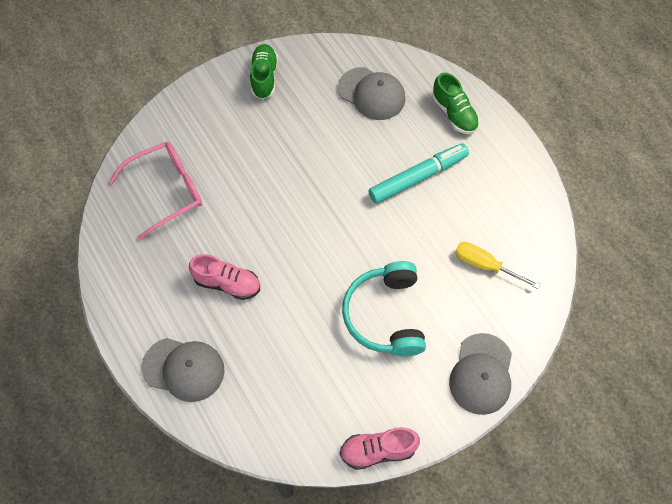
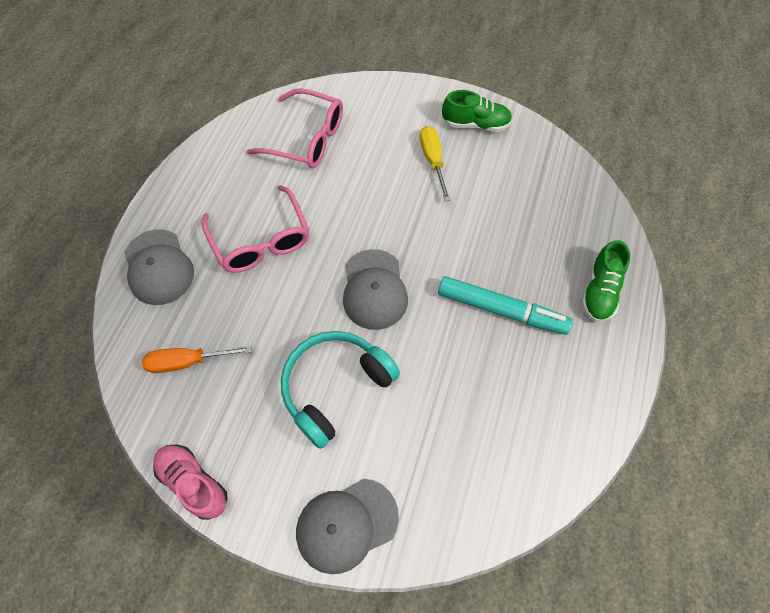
camera: 50 degrees right, 0 degrees up
pink shoe [189,254,260,300] -> pink glasses [202,185,309,273]
green shoe [250,44,278,99] -> green shoe turned 45 degrees clockwise [442,90,512,132]
grey cap [338,67,405,120] -> grey cap moved to [343,249,408,330]
yellow screwdriver [455,242,540,289] -> yellow screwdriver moved to [420,126,450,201]
none -> orange screwdriver [142,346,252,373]

